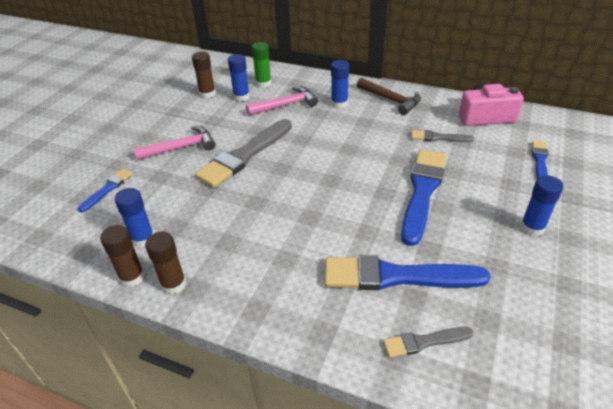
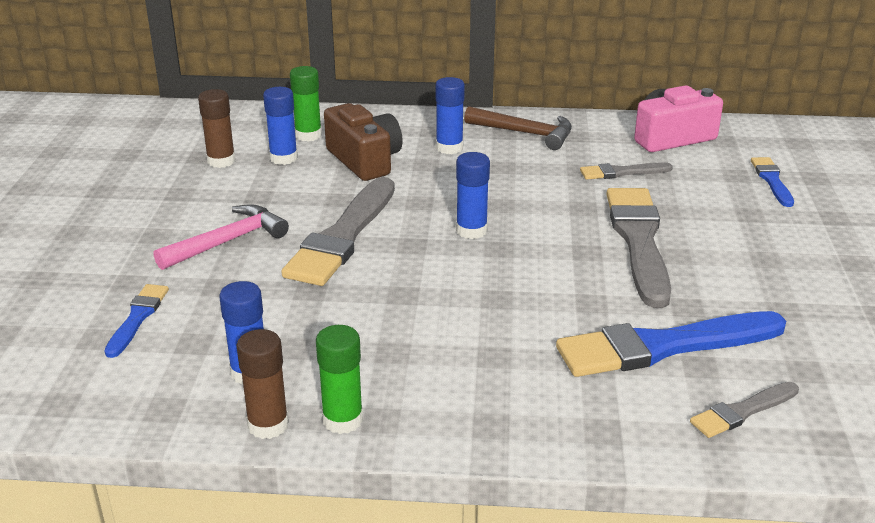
camera: 20 degrees left, 10 degrees down
brown glue stick [145,231,186,295] -> green glue stick [316,325,363,434]
pink hammer [246,86,318,116] -> brown camera [324,103,403,181]
blue brush [401,149,446,246] -> grey brush [606,188,671,308]
blue glue stick [520,175,563,236] -> blue glue stick moved to [456,152,490,239]

